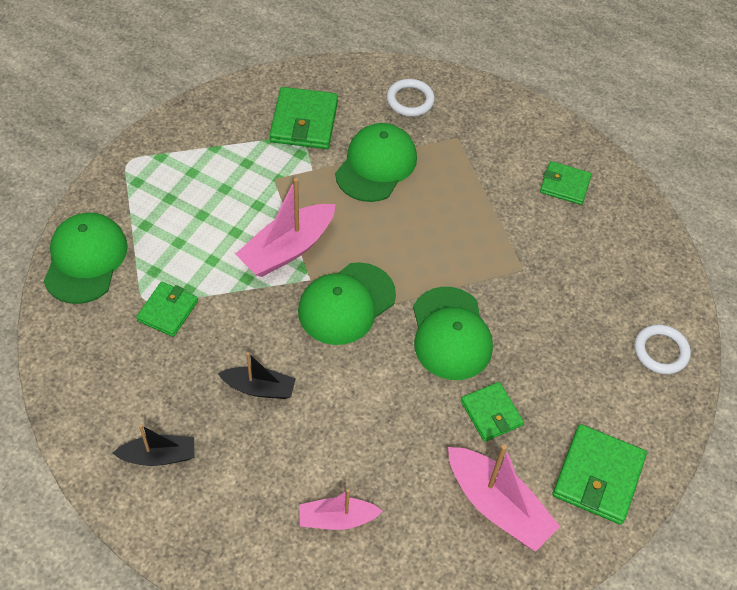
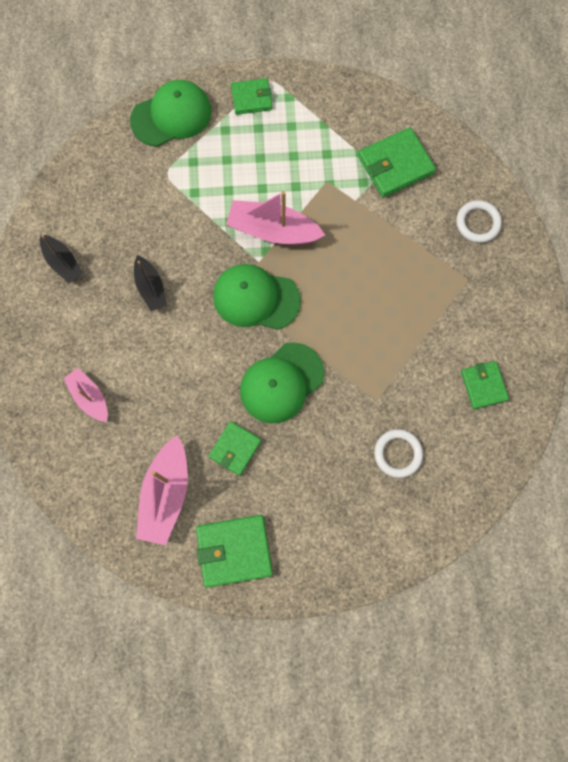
camera: 60 degrees right, 20 degrees up
green wallet [136,282,198,337] -> green wallet moved to [231,78,272,115]
green cap [335,123,417,202] -> none
white ring [634,324,691,374] -> white ring moved to [374,429,423,478]

